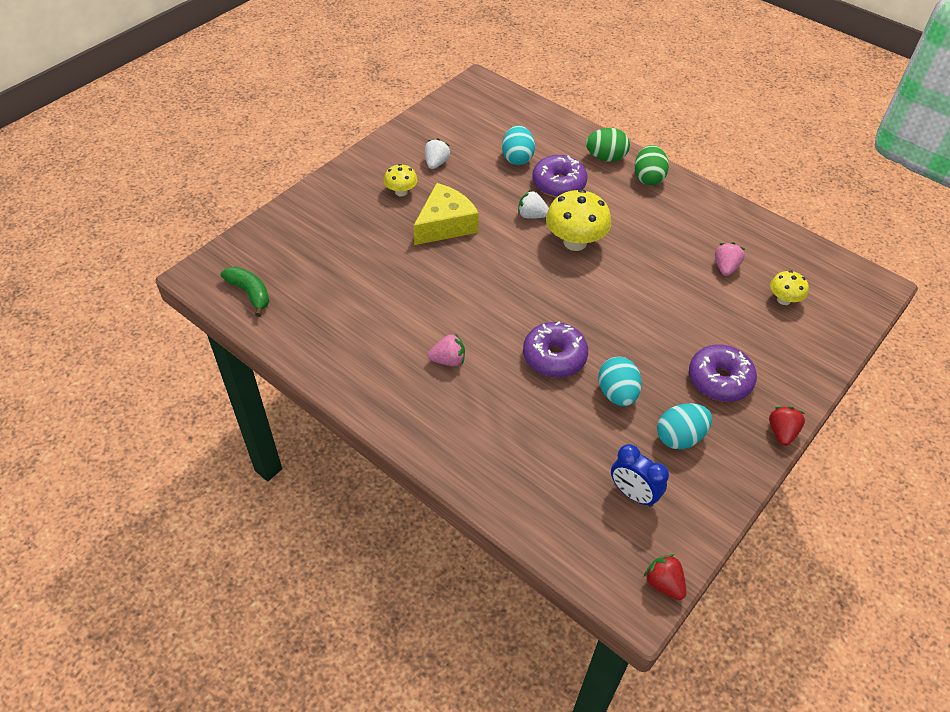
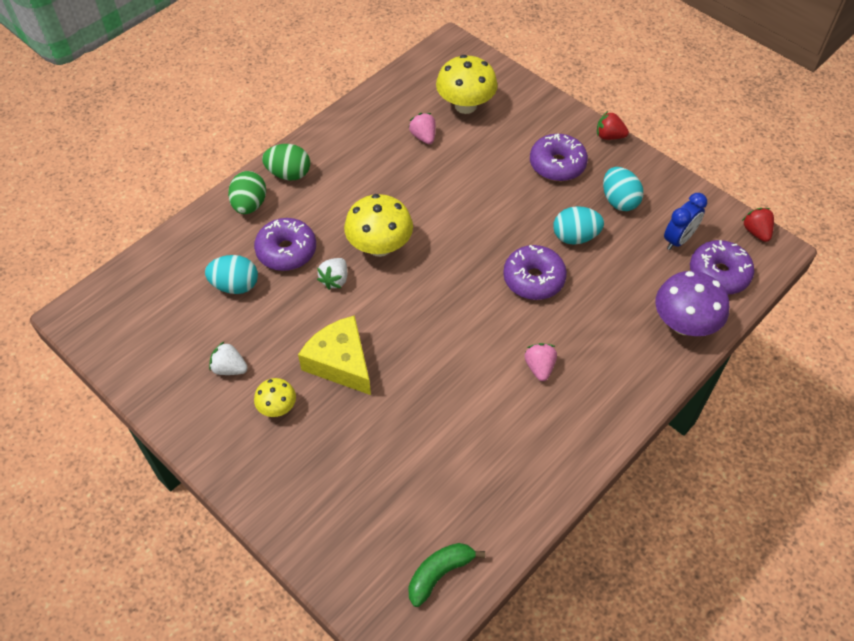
camera: 85 degrees left, 5 degrees up
red strawberry [644,554,686,600] -> red strawberry turned 105 degrees clockwise [742,208,774,242]
pink strawberry [715,242,745,276] -> pink strawberry turned 45 degrees clockwise [408,113,436,144]
yellow mushroom [770,270,809,305] -> yellow mushroom [436,55,498,114], size x1.82
none -> purple mushroom [655,271,729,336]
none -> purple donut [690,240,754,295]

